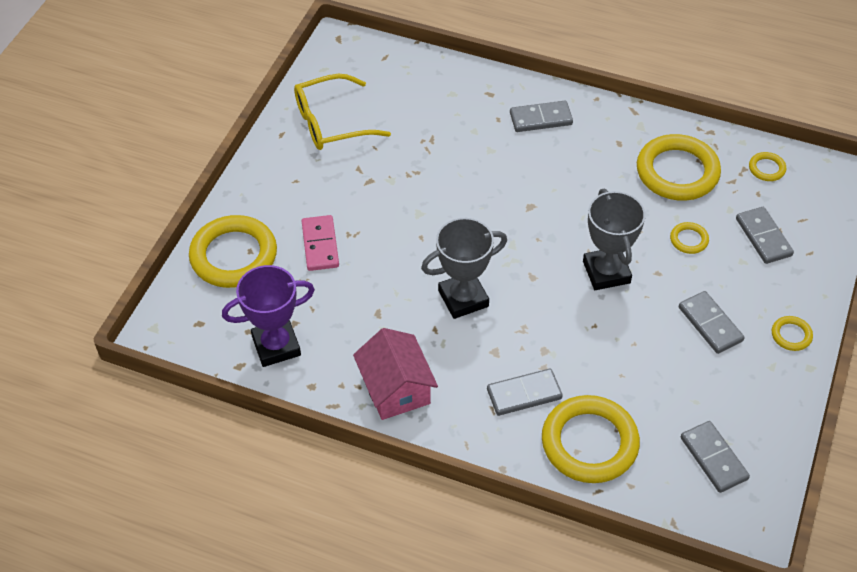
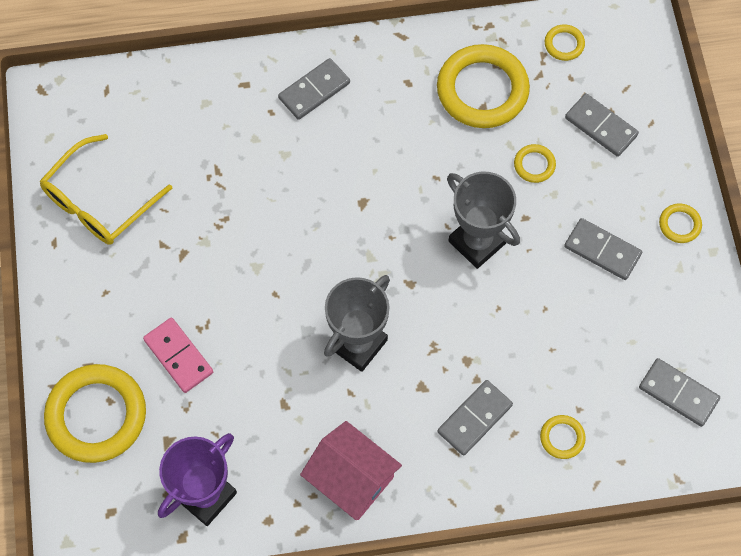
camera: 30 degrees left, 15 degrees up
yellow ring [542,395,640,483] -> yellow ring [540,415,586,459], size x0.44

